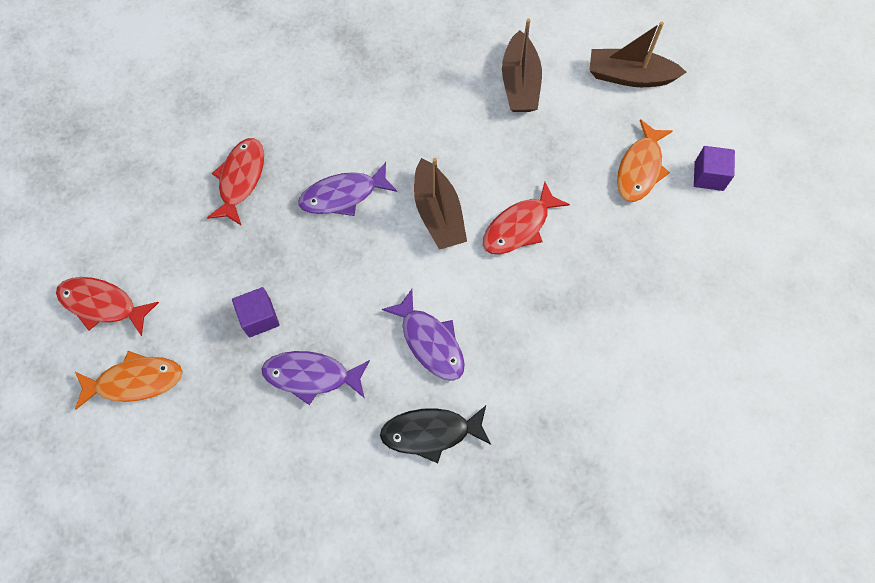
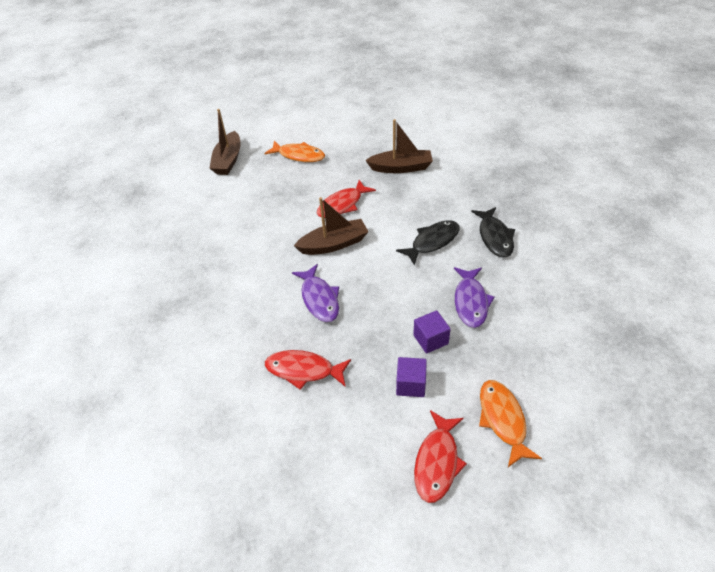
camera: 90 degrees left, 20 degrees down
purple fish [382,289,465,381] -> black fish [396,220,460,265]
red fish [483,182,570,254] -> red fish turned 90 degrees clockwise [317,180,376,218]
brown boat [502,19,542,112] -> brown boat moved to [365,119,433,173]
purple cube [694,146,735,191] -> purple cube moved to [396,357,427,397]

